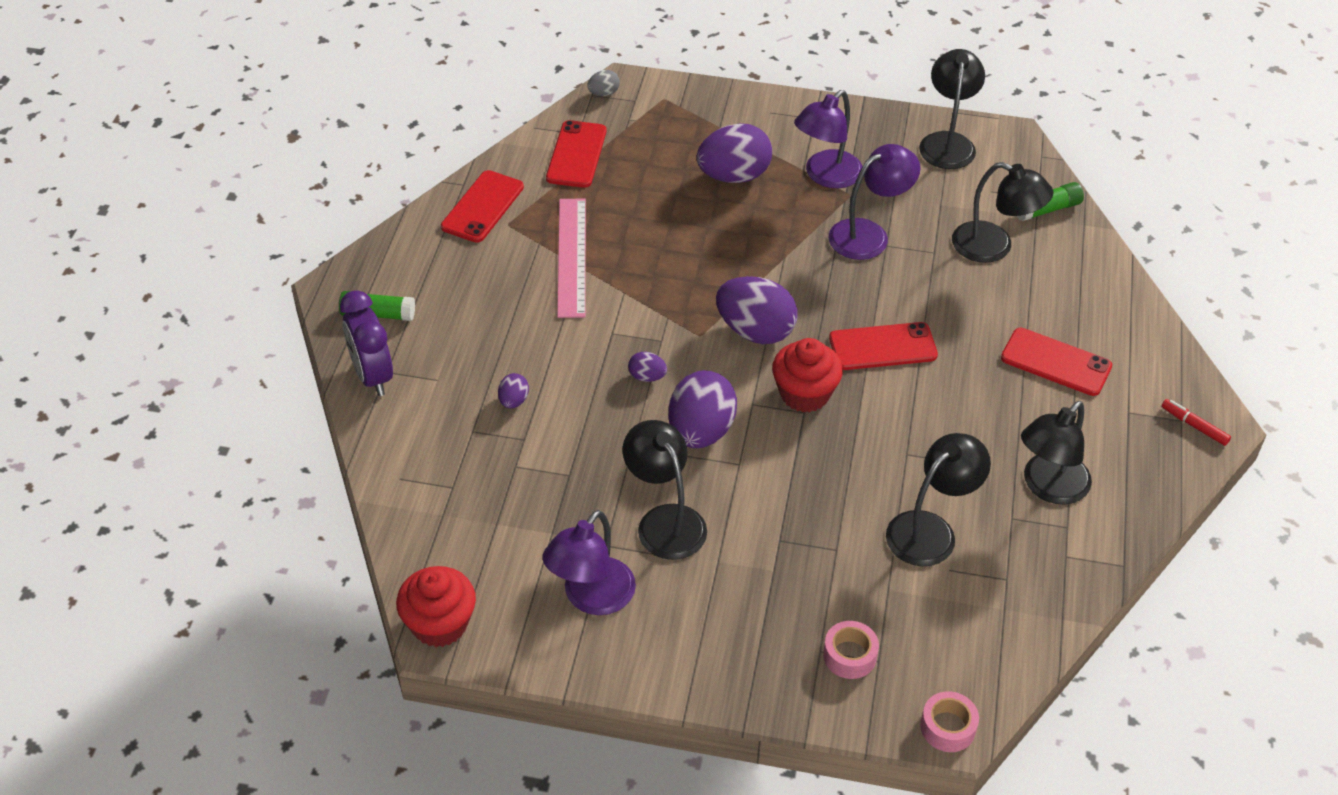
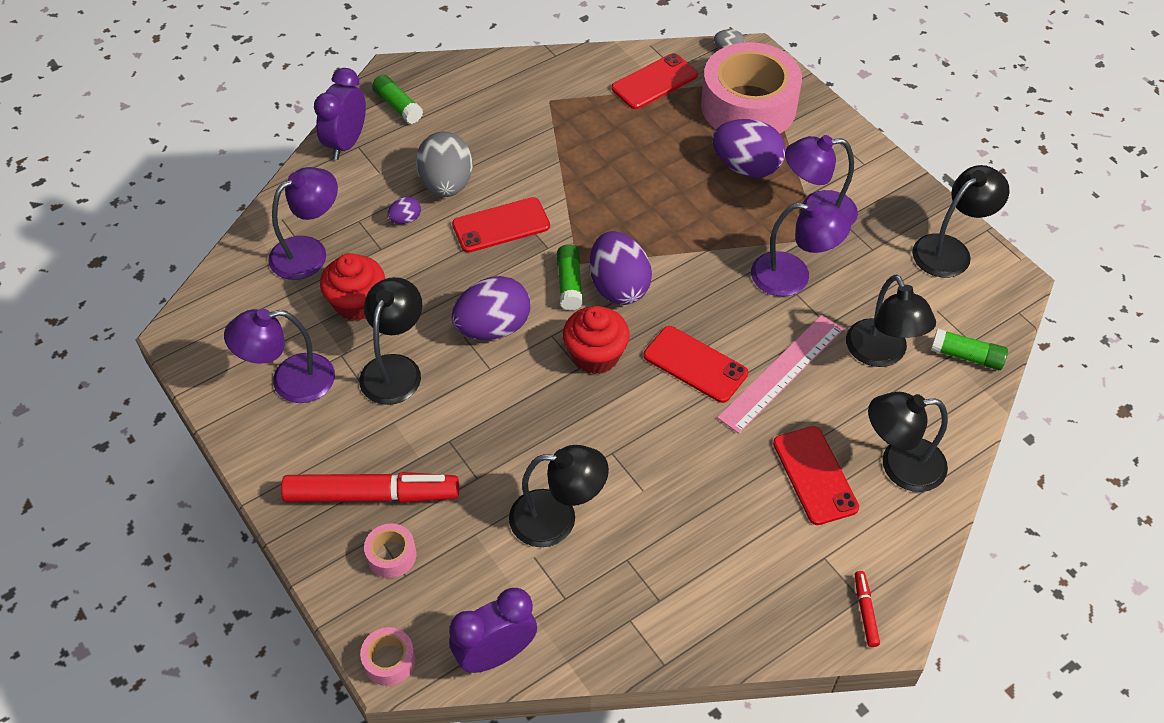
camera: 45 degrees right, 5 degrees up
red cupcake [396,566,476,647] -> red cupcake moved to [320,253,385,321]
red phone [441,170,524,243] -> red phone moved to [452,197,550,253]
pink ruler [557,199,586,318] -> pink ruler moved to [717,315,843,434]
purple egg [628,352,667,382] -> none
black lamp [1021,401,1092,505] -> black lamp moved to [868,392,948,492]
none -> purple lamp [268,167,338,280]
none -> red marker [281,472,459,503]
none -> grey egg [416,132,473,197]
none -> purple clock [449,588,537,673]
none -> green glue stick [557,244,583,310]
none -> pink tape [701,42,802,134]

